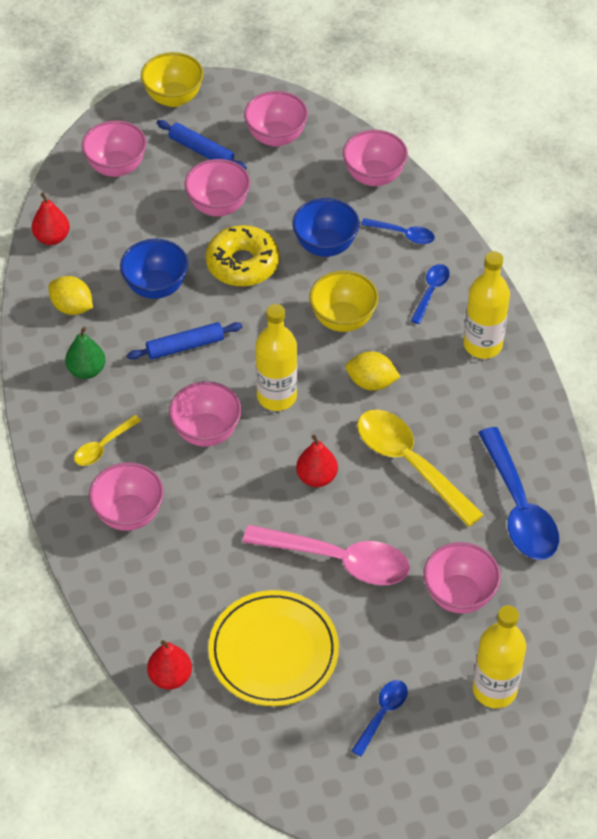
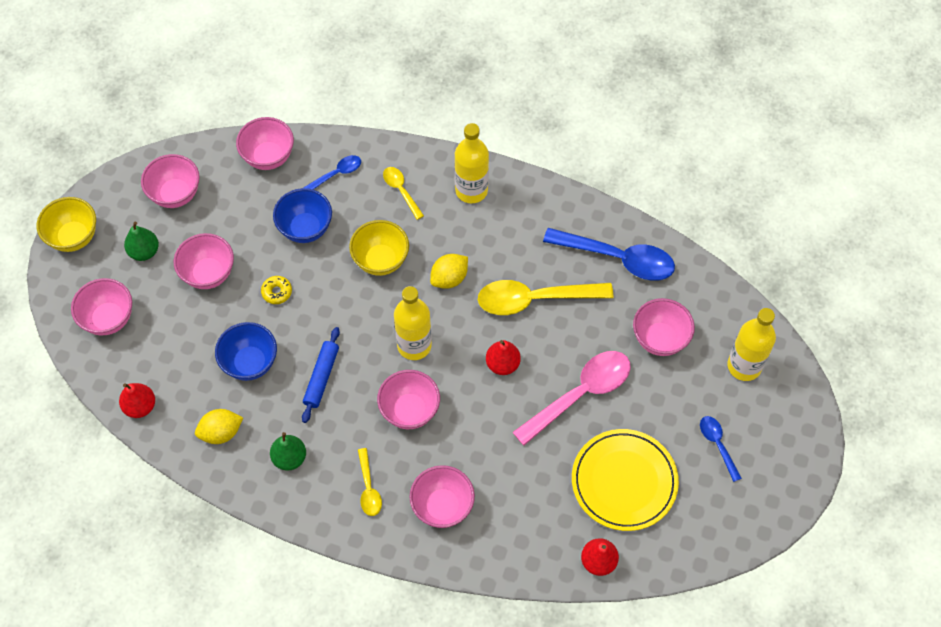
camera: 55 degrees left, 10 degrees up
blue rolling pin [157,120,247,170] -> green pear [124,221,159,261]
yellow donut [206,225,280,287] -> yellow donut [261,276,292,304], size x0.47
blue spoon [411,264,450,324] -> yellow spoon [383,167,424,220]

